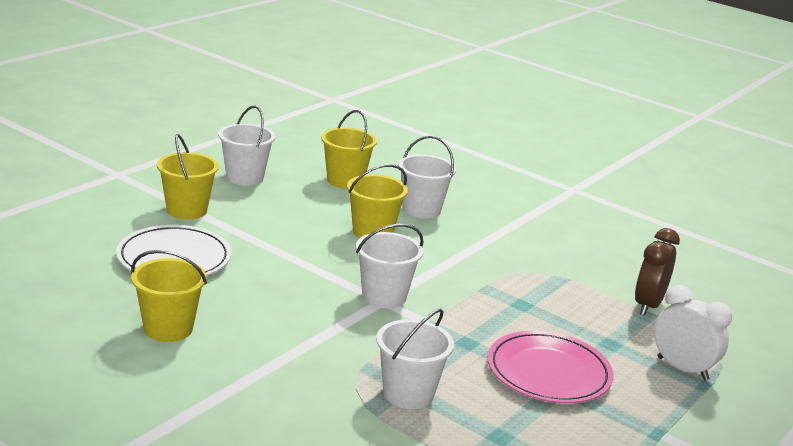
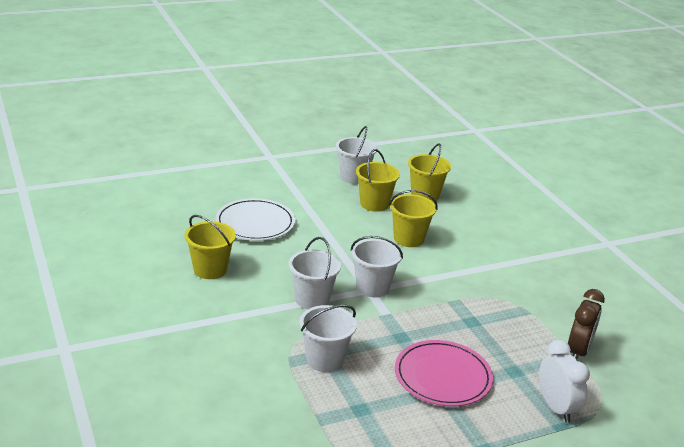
camera: 30 degrees right, 5 degrees up
yellow bucket [157,134,219,220] -> yellow bucket moved to [356,149,400,212]
white bucket [398,136,456,219] -> white bucket moved to [289,237,341,309]
brown clock [635,228,680,316] -> brown clock turned 150 degrees clockwise [568,289,605,360]

